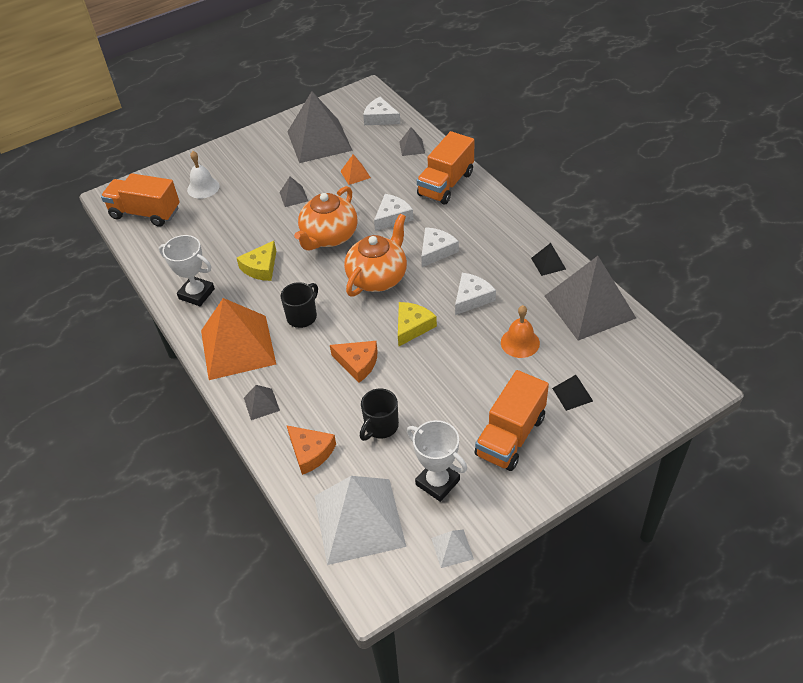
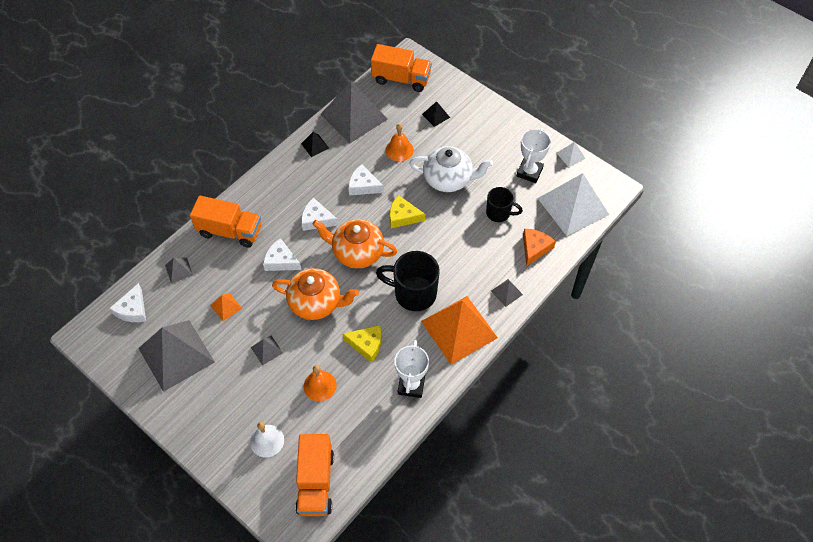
camera: 110 degrees left, 10 degrees up
black mug [281,282,318,328] -> black mug [376,251,440,311], size x1.65
orange cheese [330,341,377,383] -> none
orange truck [475,370,549,471] -> orange truck moved to [371,44,432,92]
none -> orange bell [304,365,337,401]
none -> white teapot [409,146,493,192]

